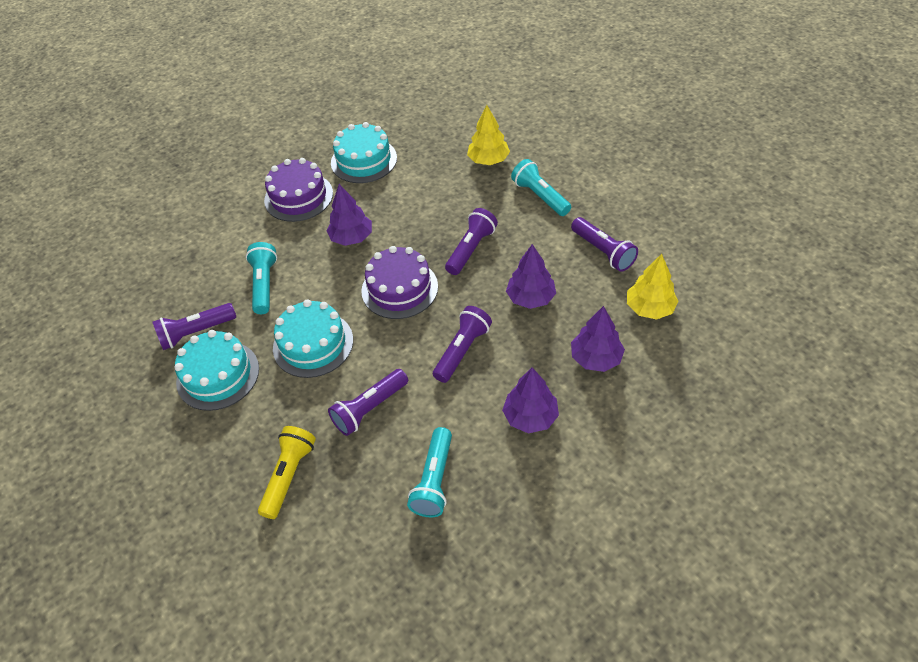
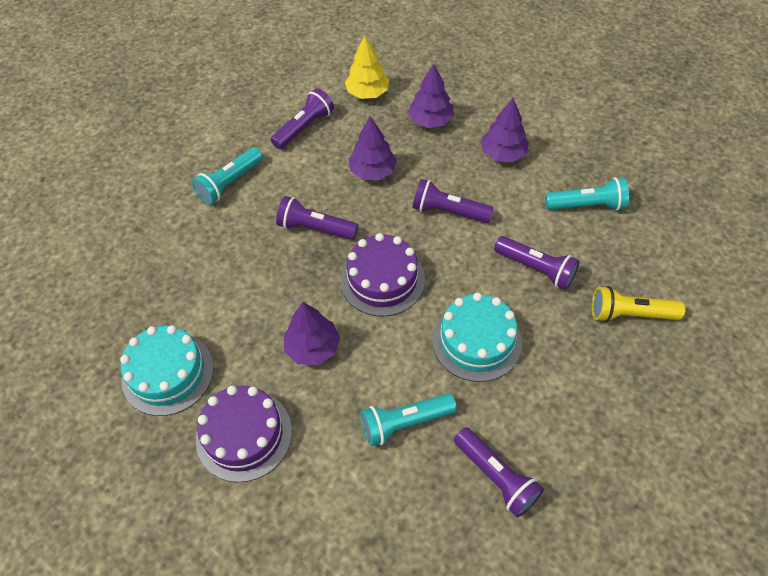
camera: 105 degrees left, 5 degrees up
turquoise cake [174,330,259,411] -> none
yellow tree [467,105,510,165] -> none

